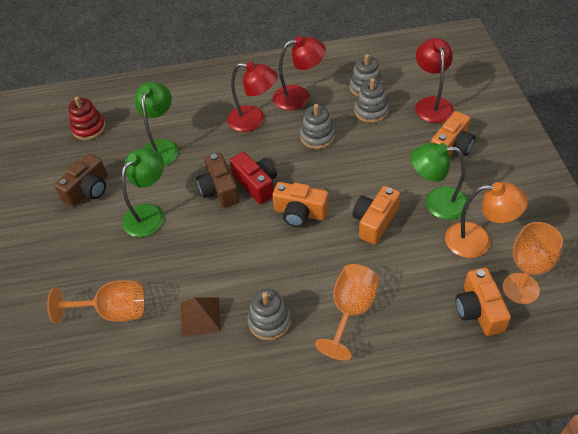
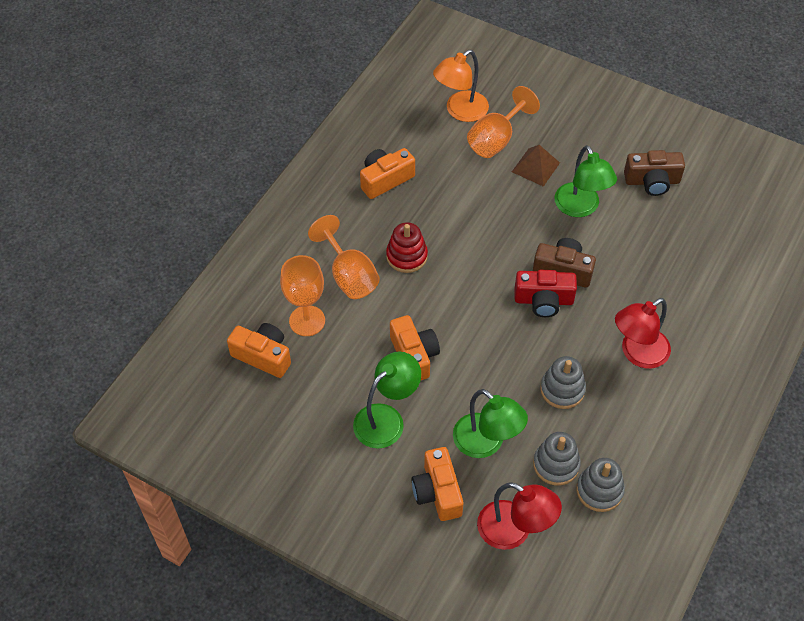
camera: 125 degrees right, 5 degrees up
brown camera [54,154,107,207] -> brown camera turned 75 degrees counterclockwise [624,150,685,196]
red stacking toy [68,97,106,140] -> red stacking toy moved to [386,222,428,273]
green lamp [135,82,178,166] -> green lamp moved to [453,389,528,458]
brown pyramid [181,297,221,337] -> brown pyramid moved to [512,145,560,187]
grey stacking toy [247,289,291,341] -> none
orange camera [272,182,329,227] -> orange camera moved to [360,148,415,199]
red lamp [273,36,326,110] -> none
orange lamp [445,182,528,258] -> orange lamp moved to [433,50,489,122]
orange goblet [502,222,563,304] -> orange goblet moved to [280,255,325,336]

